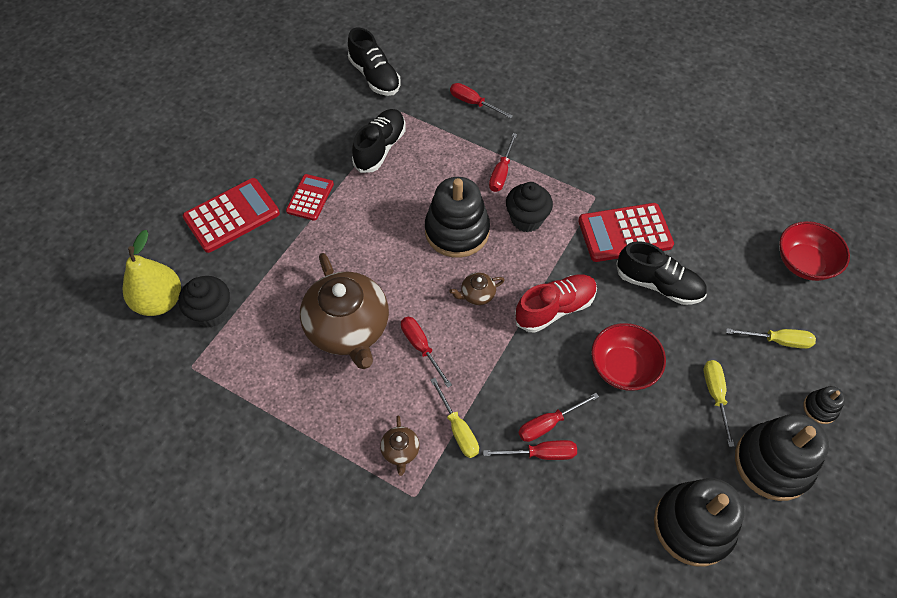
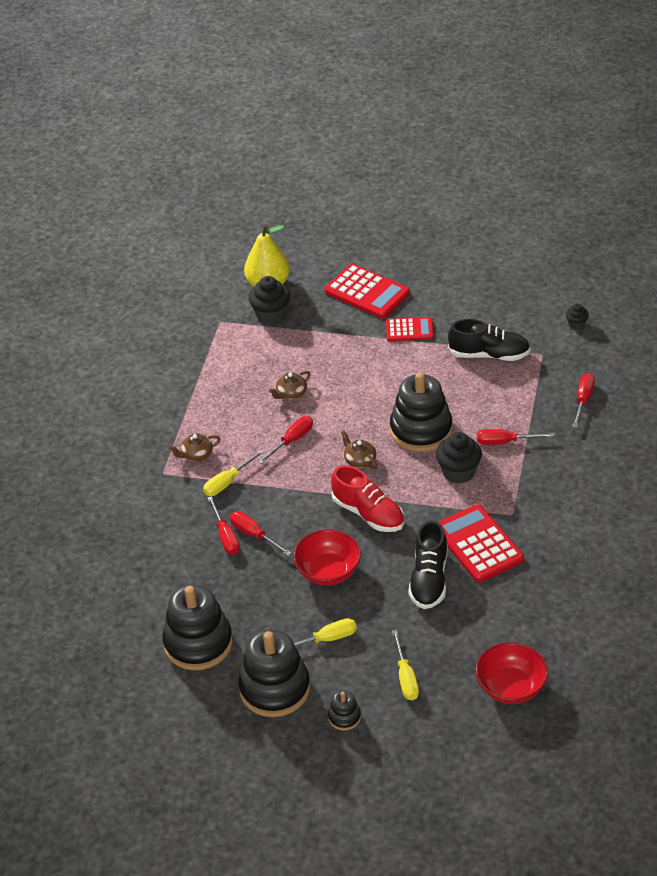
camera: 75 degrees right, 15 degrees down
brown teapot [300,253,389,369] -> brown teapot [269,371,311,399], size x0.41
black shoe [348,28,400,96] -> black cupcake [566,304,589,330]

